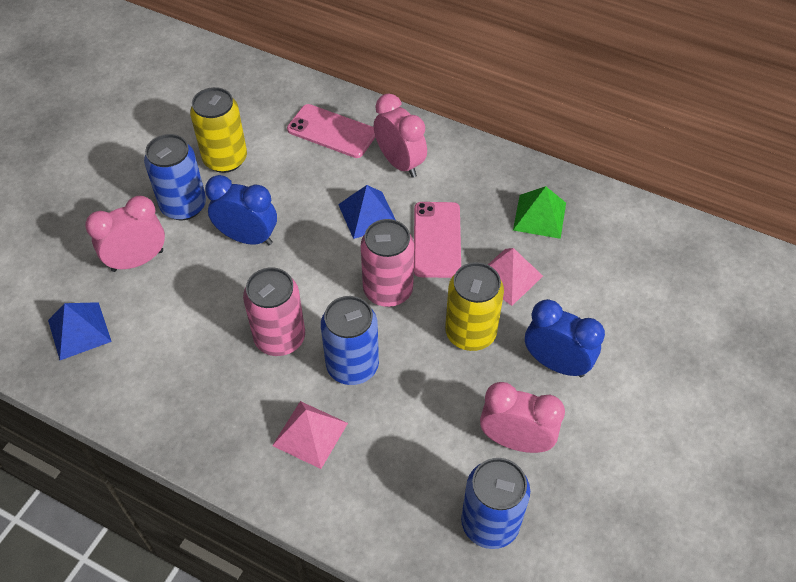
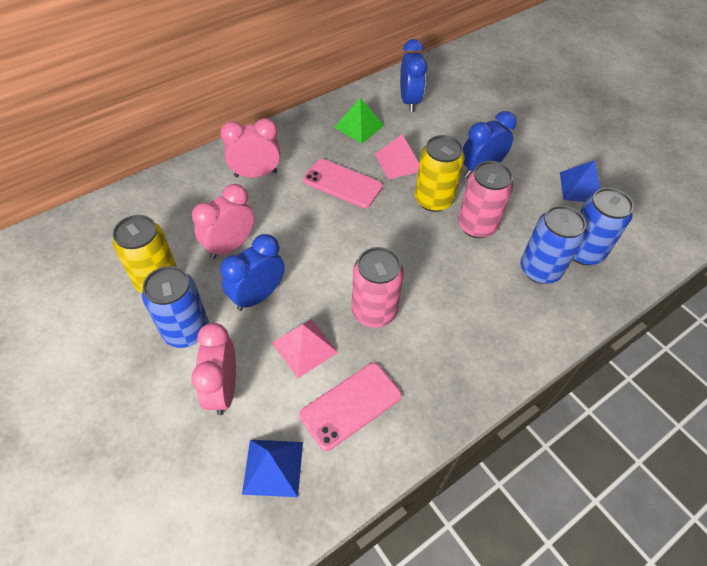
camera: 65 degrees left, 0 degrees up
pink pyramid [272,401,348,469] -> pink pyramid moved to [272,319,338,378]
pink phone [287,104,375,158] -> pink phone moved to [299,363,402,451]
blue can [321,296,379,385] -> blue can moved to [521,205,586,284]
blue pyramid [338,185,396,239] -> blue pyramid moved to [560,160,600,202]
pink can [361,219,414,307] -> pink can moved to [458,161,514,238]
pink clock [480,382,565,453] -> pink clock moved to [192,184,255,259]
none -> blue clock [400,39,427,112]

